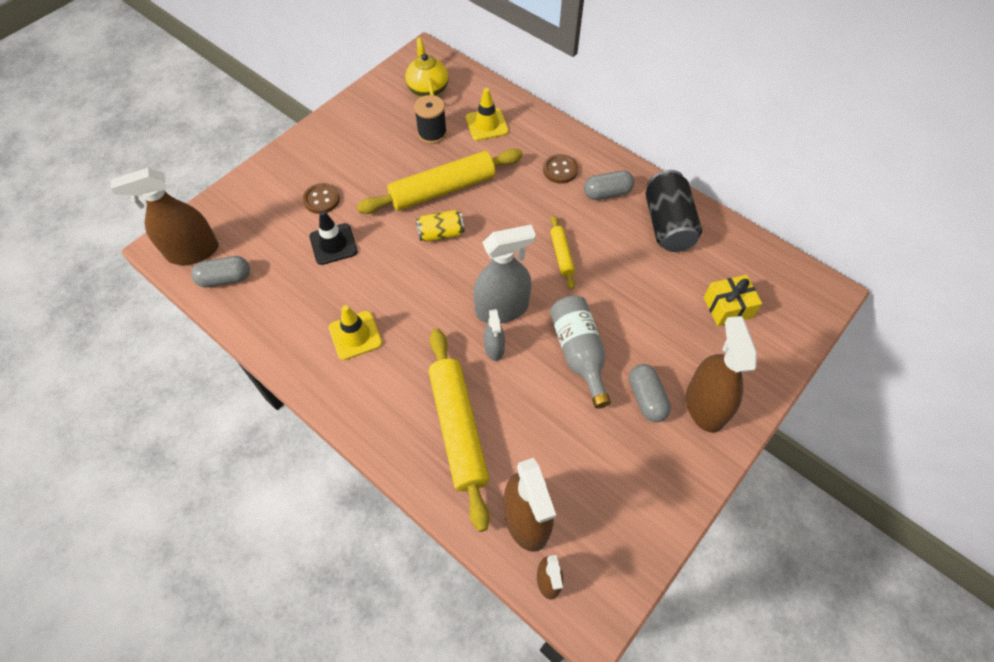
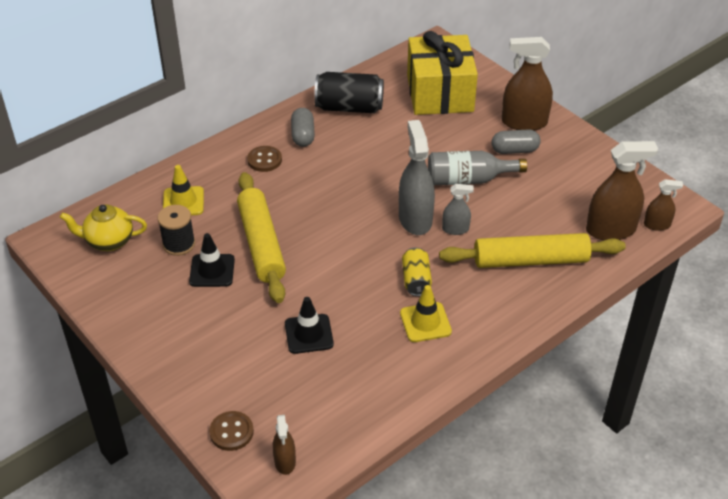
camera: 80 degrees left, 15 degrees down
brown spray bottle [110,168,219,265] -> brown spray bottle [273,415,296,475], size x0.53
grey capsule [191,256,250,287] -> none
brown button [303,183,340,214] -> brown button moved to [209,411,254,451]
yellow can [416,210,464,242] -> yellow can moved to [402,247,432,296]
yellow rolling pin [550,215,575,289] -> none
yellow gift [704,275,762,326] -> yellow gift [407,31,478,115], size x2.09
none -> black traffic cone [189,233,235,287]

